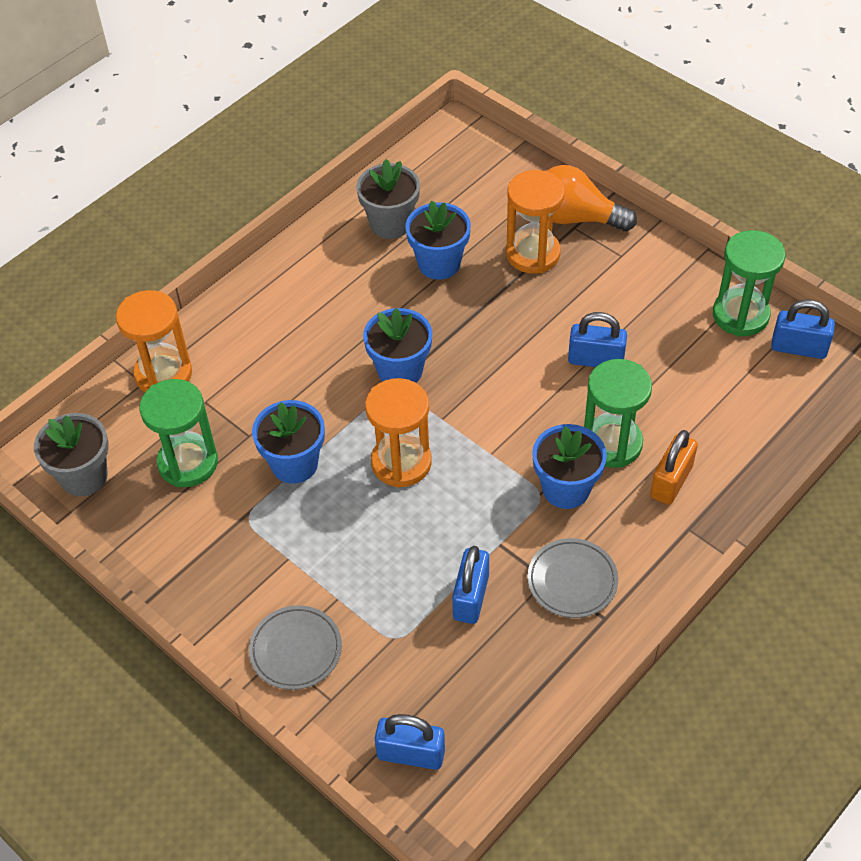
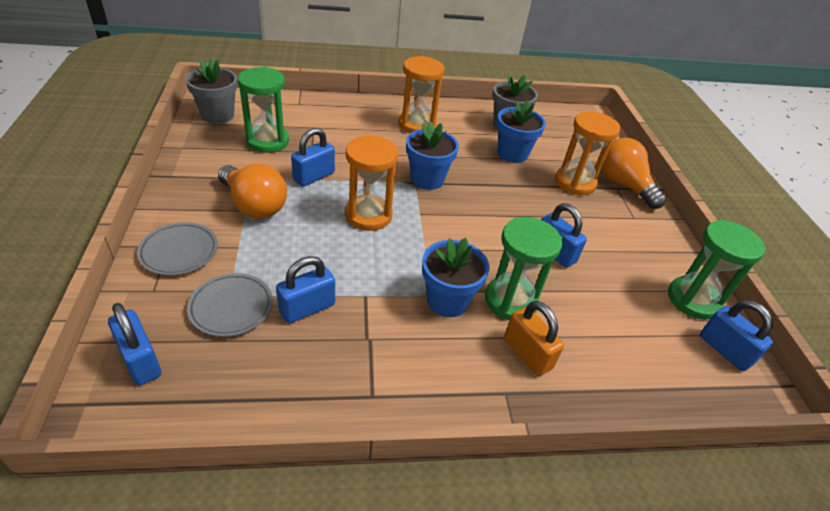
camera: 35 degrees right, 10 degrees down
orange hourglass [116,290,192,392] -> orange hourglass moved to [398,56,444,133]
blue flower pot [252,400,325,484] -> blue padlock [291,128,335,187]
grey plate [527,538,618,618] -> grey plate moved to [187,273,273,337]
orange padlock [650,430,698,505] -> orange padlock turned 75 degrees clockwise [504,301,564,376]
none -> orange light bulb [218,164,287,218]

